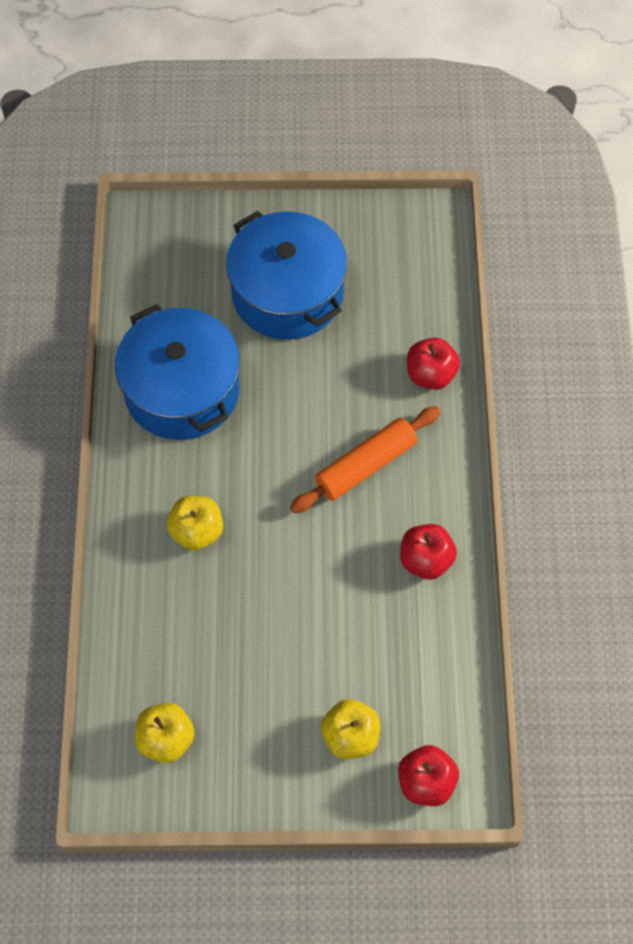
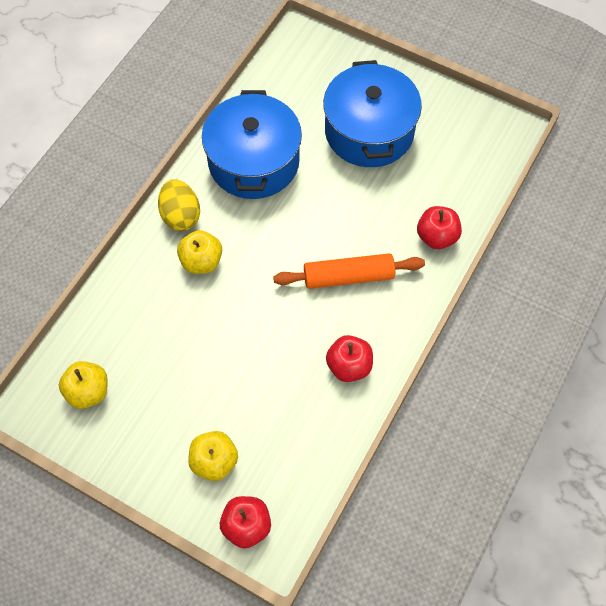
camera: 30 degrees right, 0 degrees up
none -> yellow egg [158,179,200,231]

